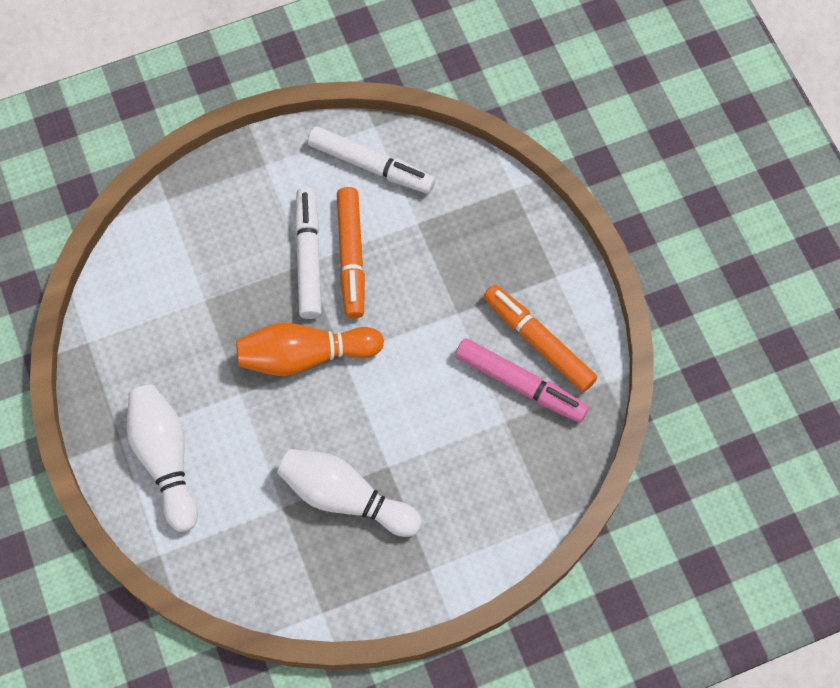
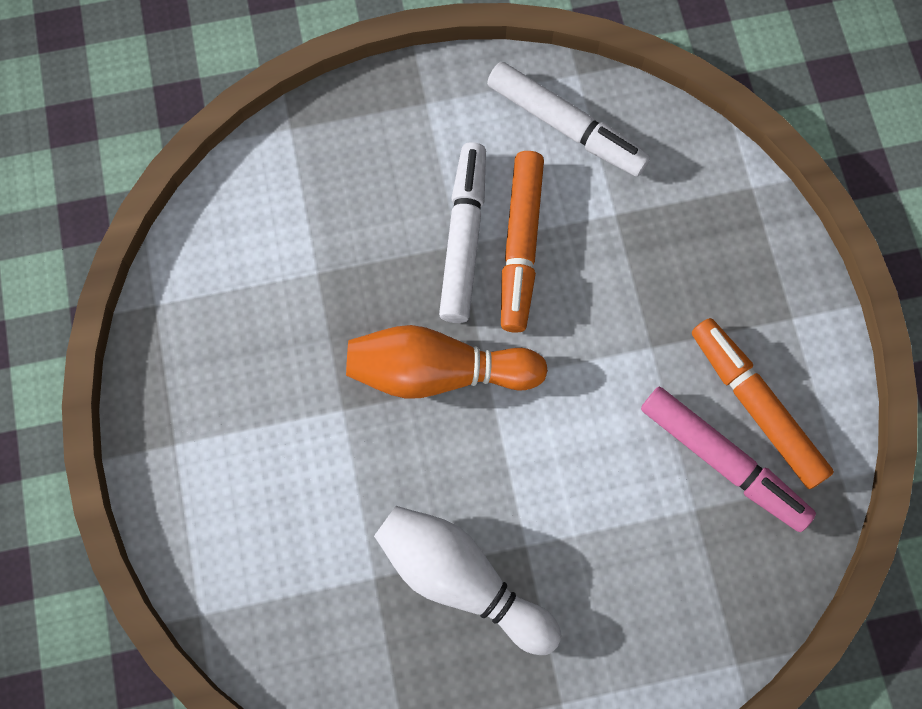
camera: 10 degrees right, 5 degrees up
white bowling pin [127,384,198,532] -> none

